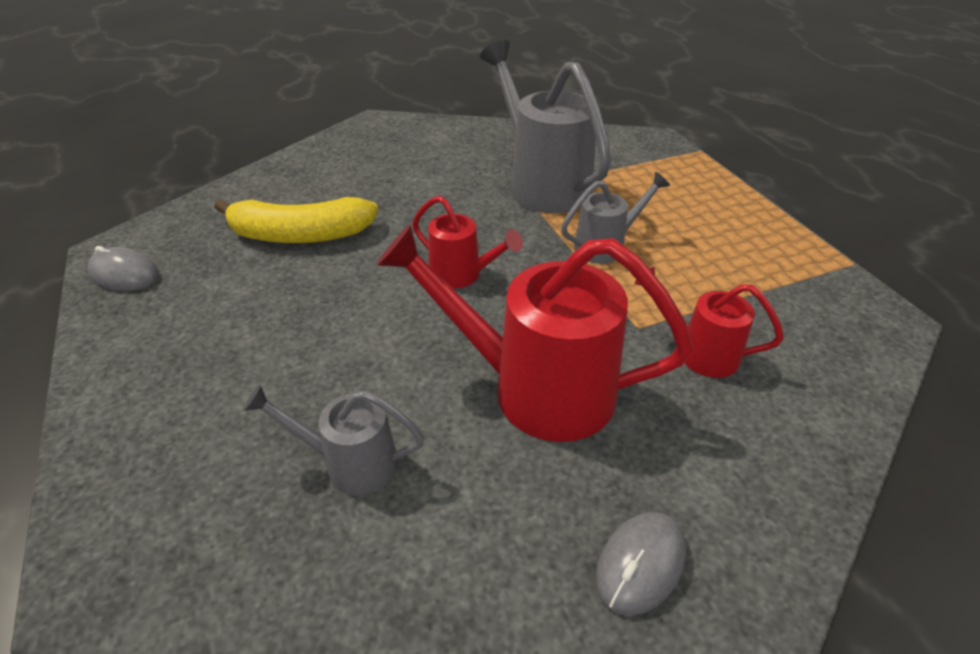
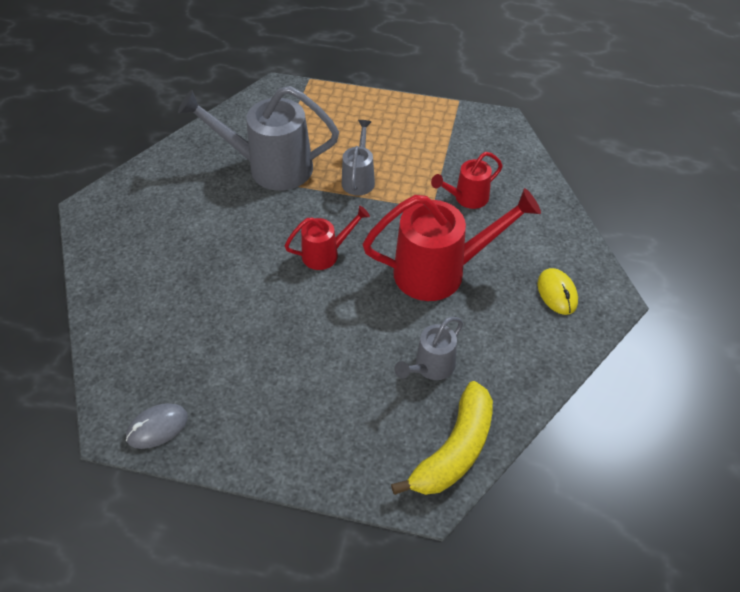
camera: 55 degrees left, 10 degrees up
yellow banana [214,197,378,243] -> yellow banana moved to [391,381,493,495]
red watering can [376,224,693,442] -> red watering can turned 150 degrees counterclockwise [363,188,541,301]
grey mouse [595,512,686,616] -> yellow mouse [537,268,578,315]

